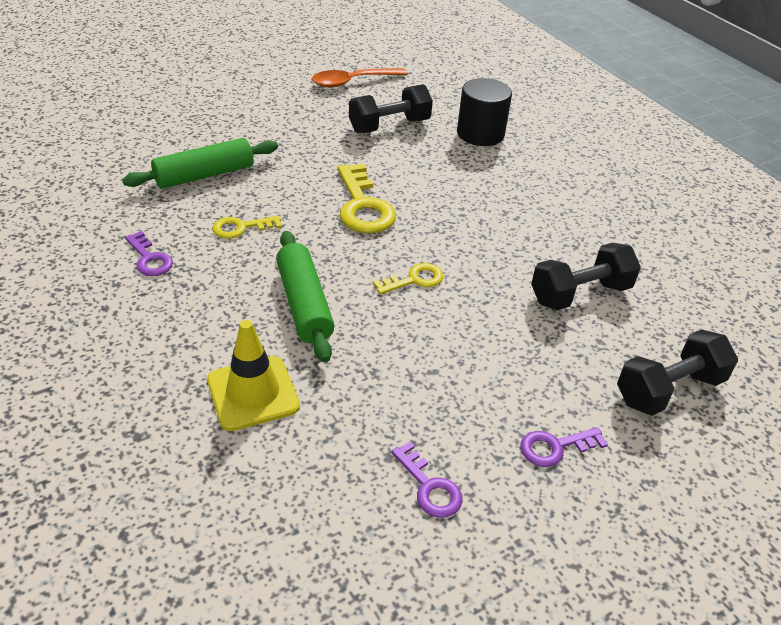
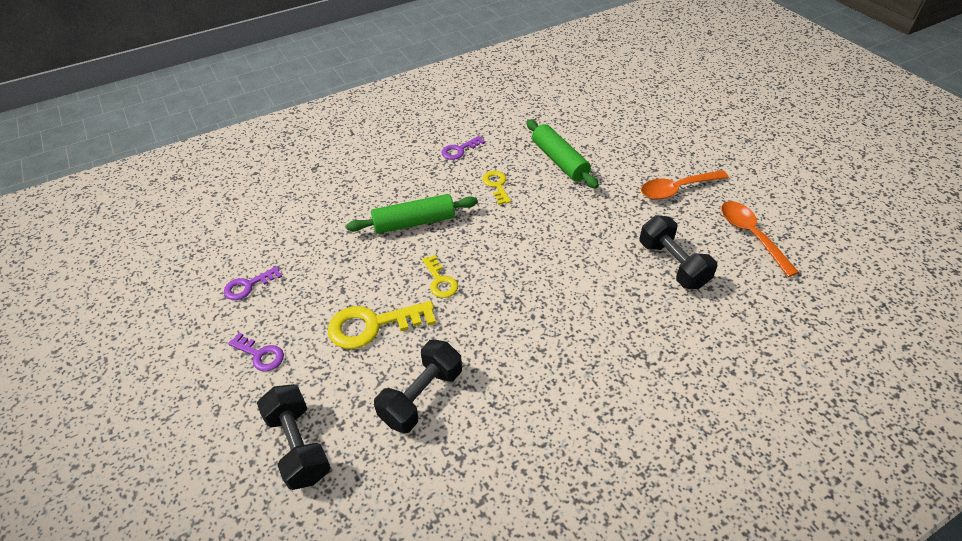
camera: 95 degrees right, 5 degrees up
yellow traffic cone [207,320,300,431] -> none
yellow key [337,163,396,233] -> yellow key moved to [328,301,436,349]
black cylinder [457,78,512,146] -> none
purple key [520,427,608,467] -> purple key turned 135 degrees clockwise [228,333,284,371]
black dumbbell [531,243,641,310] -> black dumbbell turned 60 degrees clockwise [374,339,462,434]
none -> orange spoon [641,170,729,200]

